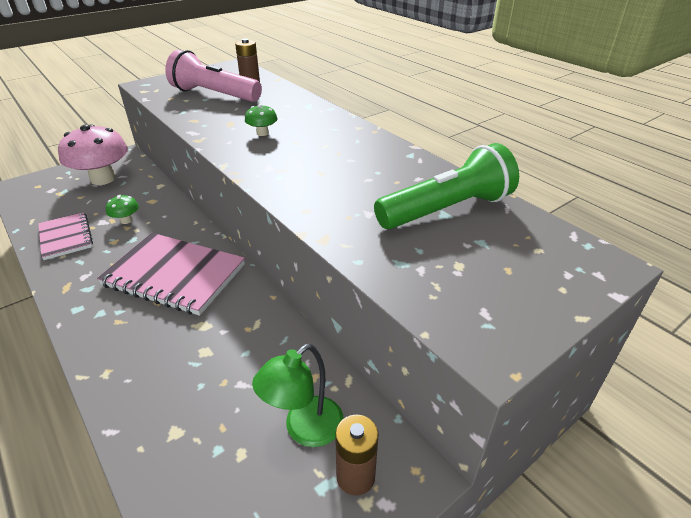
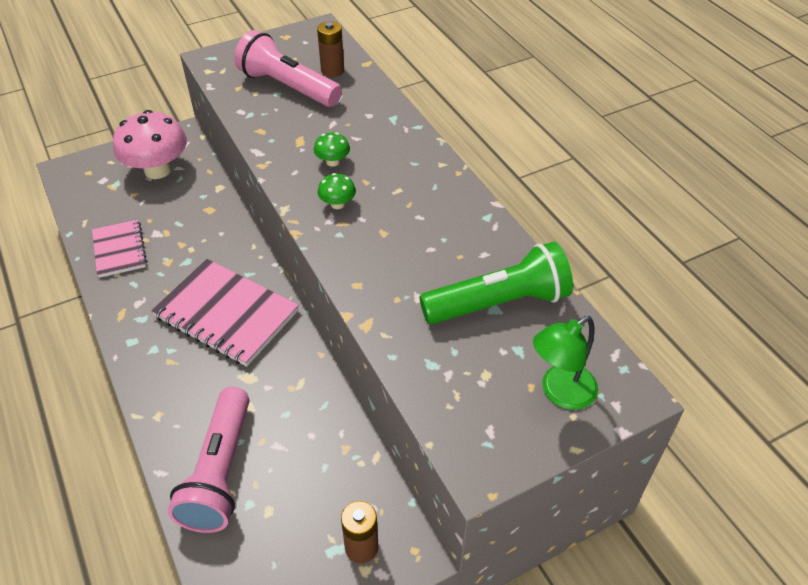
camera: 10 degrees right, 10 degrees up
green mushroom [106,195,139,224] -> green mushroom moved to [317,173,356,209]
green lamp [252,344,344,447] -> green lamp moved to [533,316,598,410]
none -> pink flashlight [168,387,249,533]

